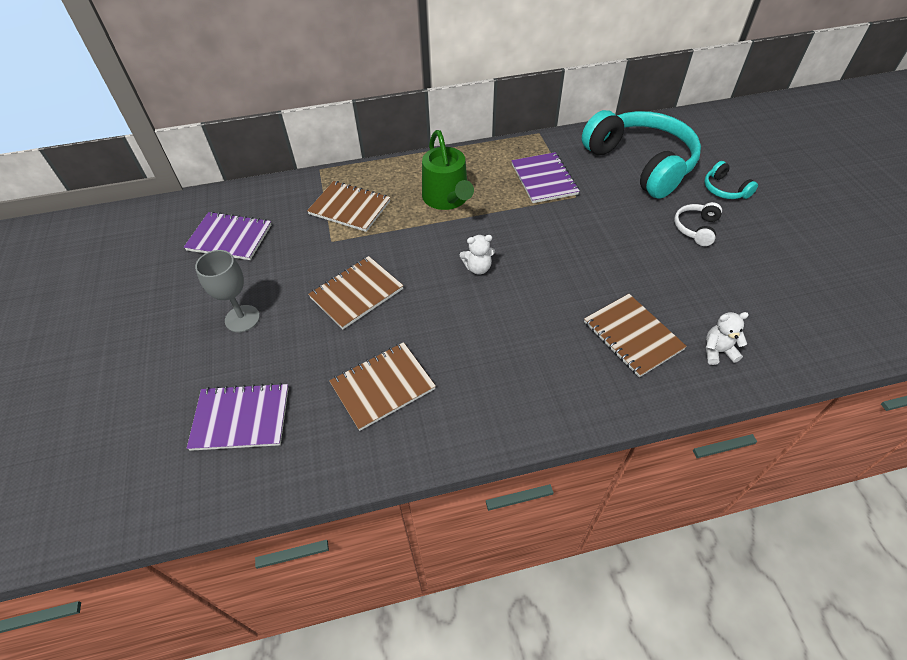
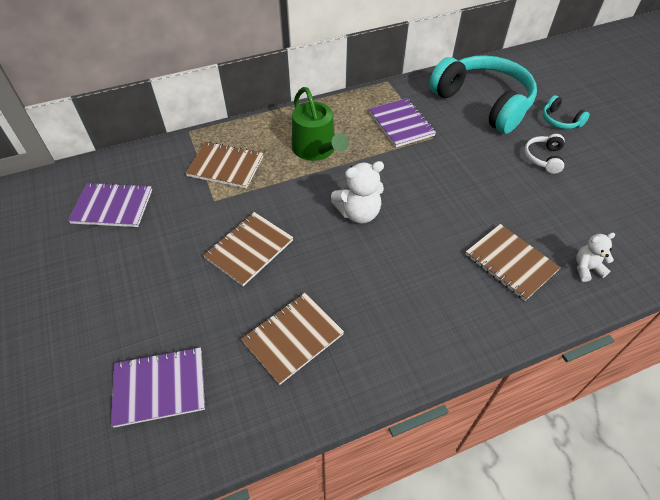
camera: 10 degrees left, 0 degrees up
grey goblet [195,250,260,332] -> none
white teddy bear [460,235,495,275] -> white teddy bear [331,161,384,224], size x1.62

